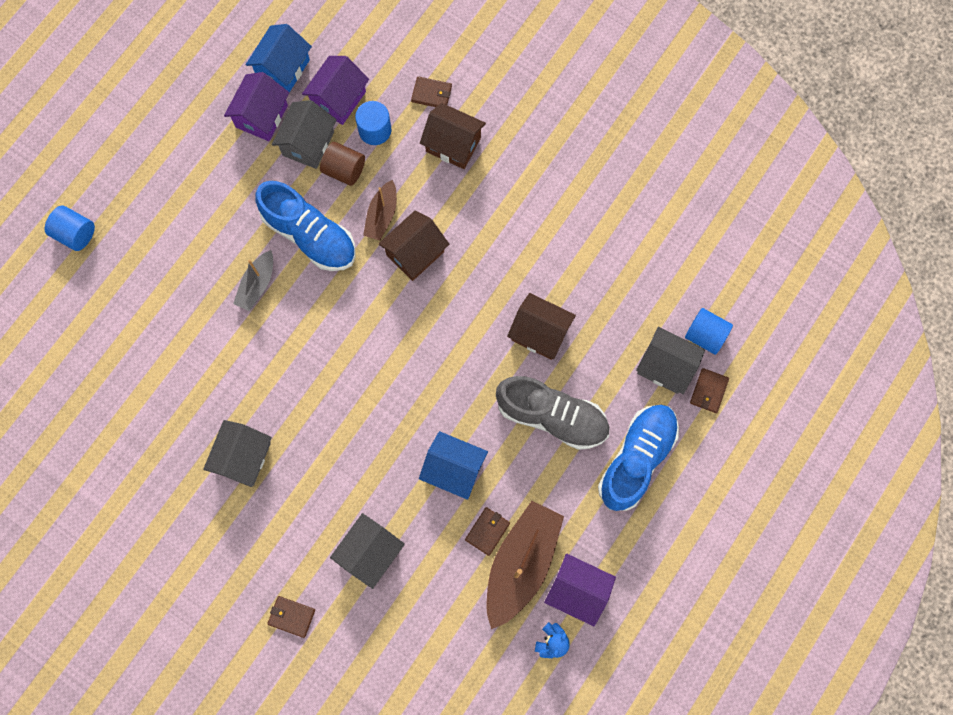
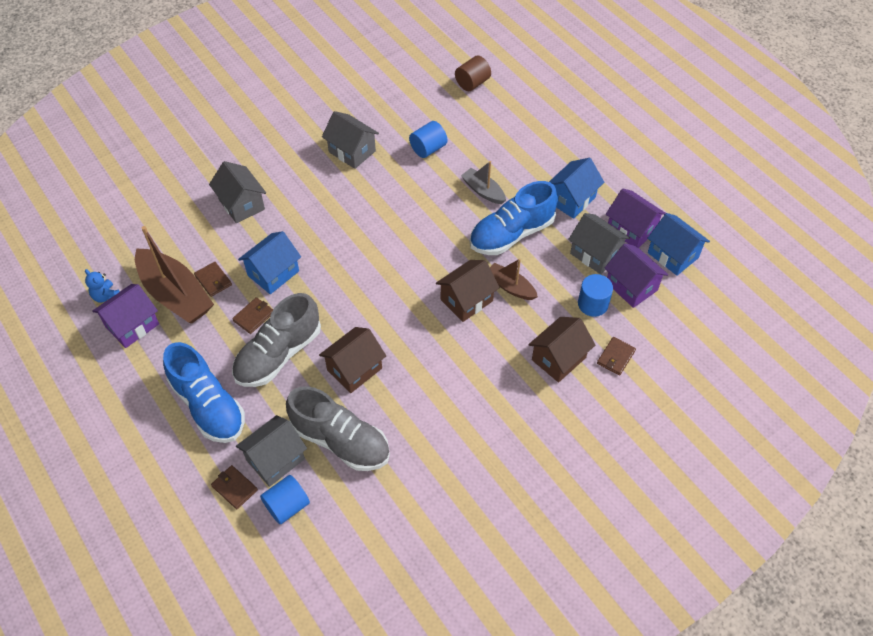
camera: 110 degrees right, 20 degrees down
blue cylinder [45,205,95,251] -> blue cylinder moved to [409,121,447,158]
brown wallet [267,596,315,638] -> brown wallet moved to [232,297,273,334]
brown cylinder [320,142,365,186] -> brown cylinder moved to [455,56,491,91]
brown house [378,211,449,281] -> brown house turned 75 degrees clockwise [436,260,500,322]
none -> grey shoe [286,386,390,471]
none -> blue house [549,158,604,219]

